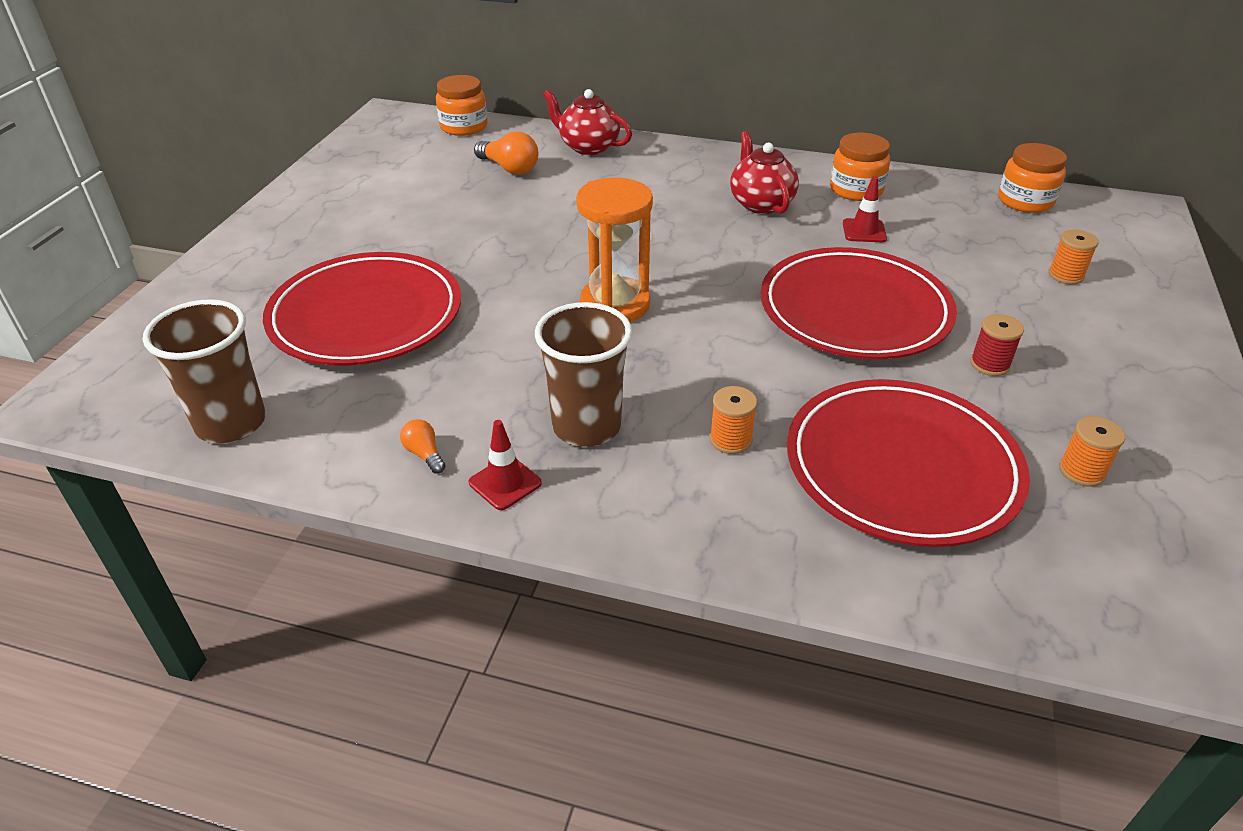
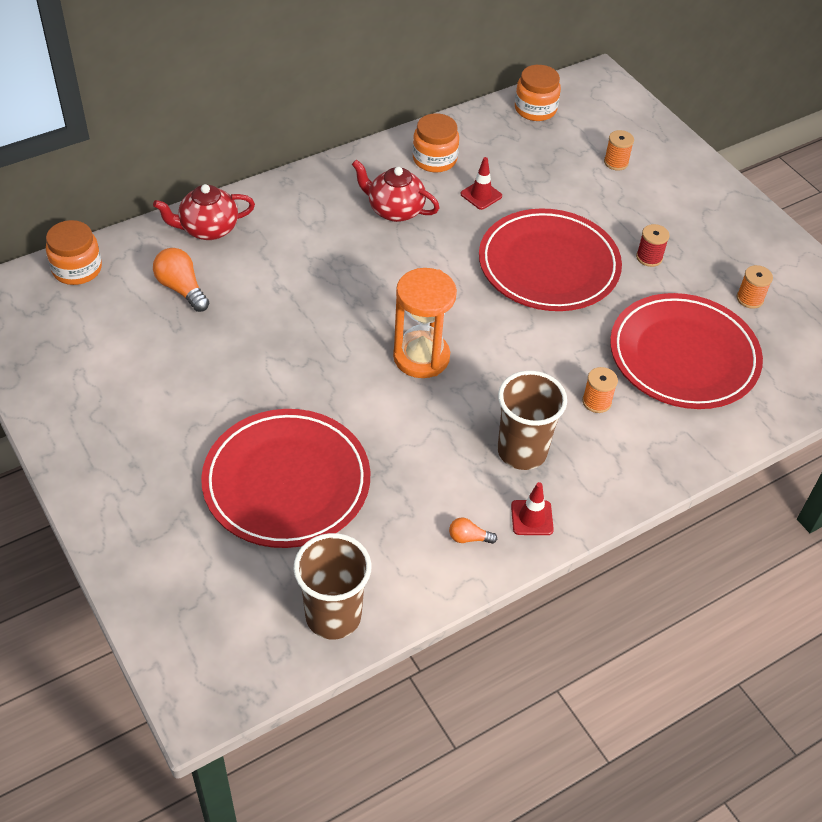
camera: 50 degrees left, 10 degrees up
orange light bulb [474,131,538,175] -> orange light bulb turned 120 degrees counterclockwise [153,248,209,312]

